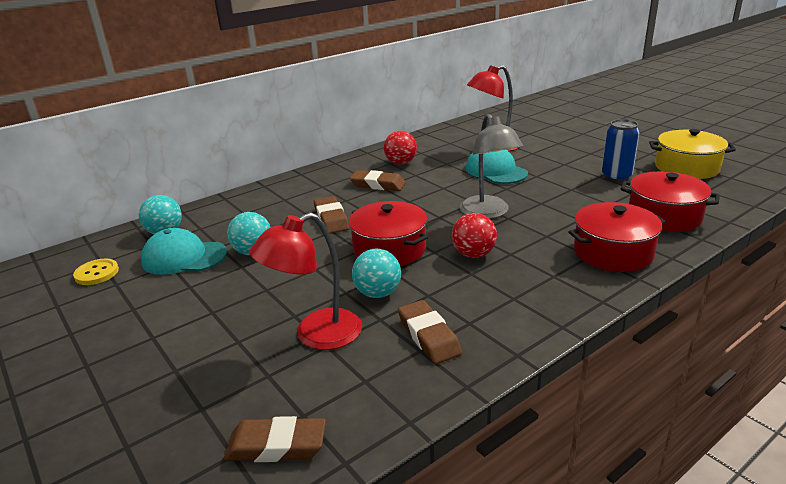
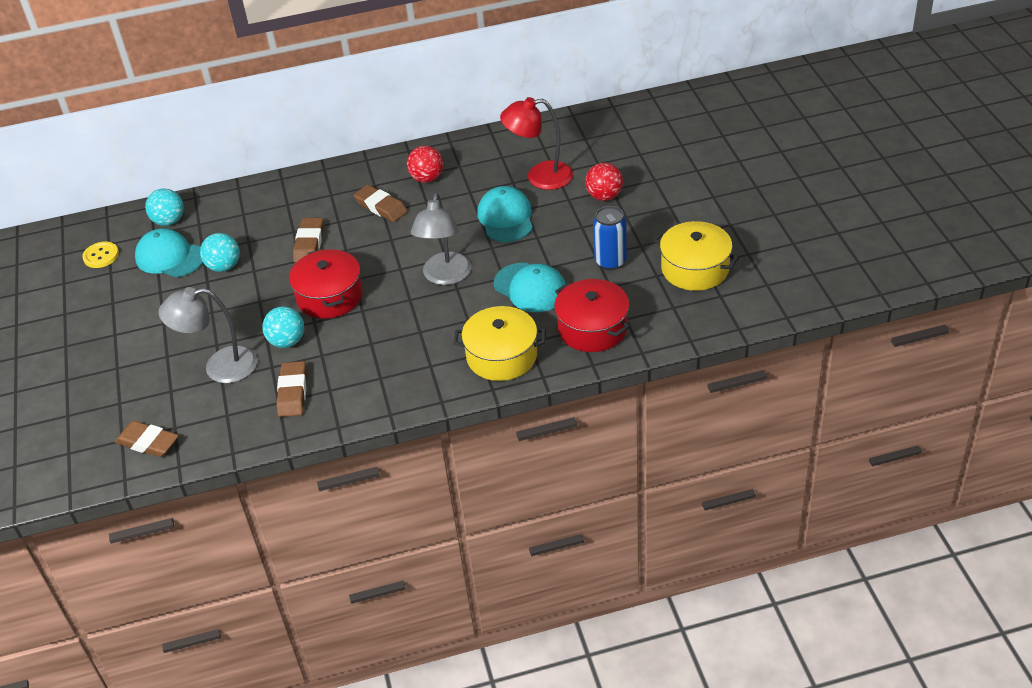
camera: 25 degrees right, 15 degrees up
red lamp [249,212,362,350] -> grey lamp [158,287,257,383]
red ball [451,213,497,258] -> red ball moved to [585,163,623,201]
red pot [568,202,665,272] -> yellow pot [454,306,546,381]
none -> turquoise cap [494,263,566,312]

